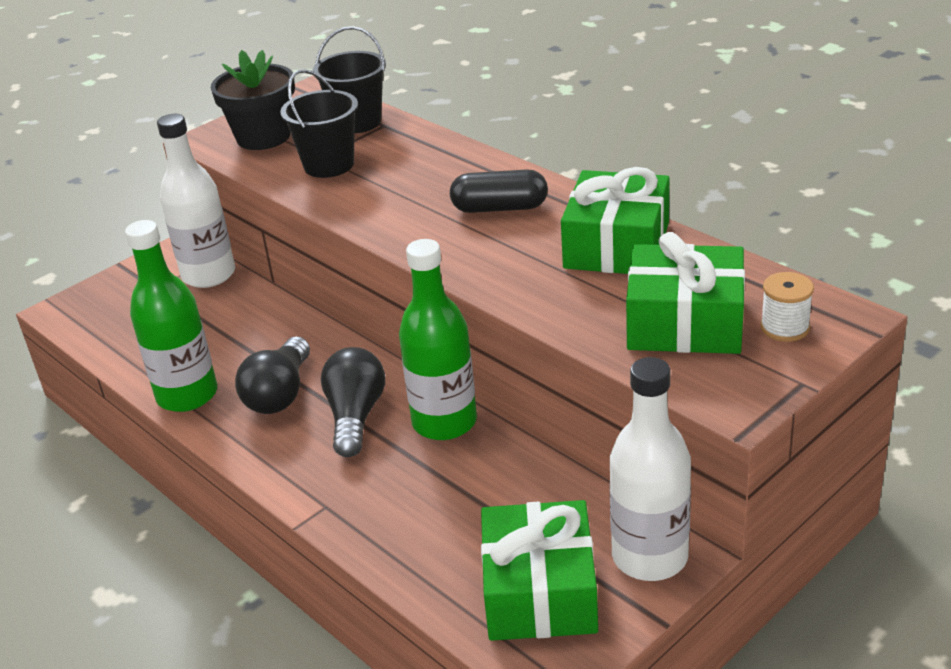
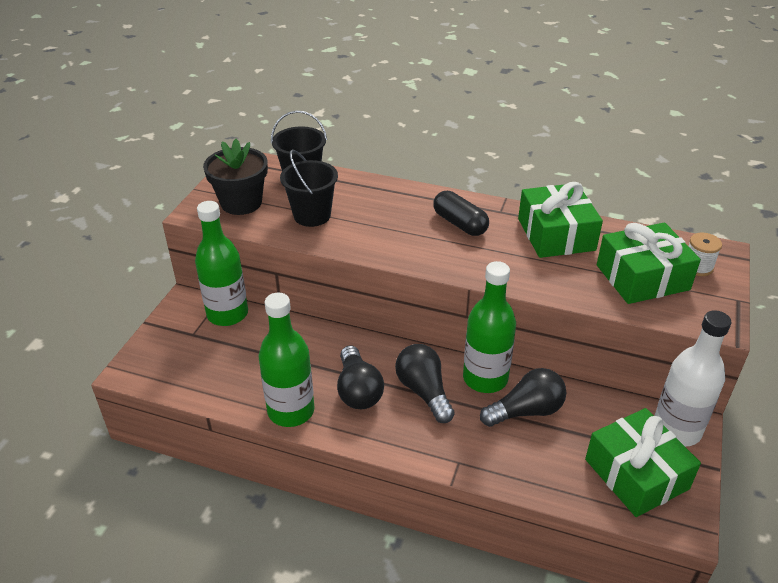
camera: 30 degrees left, 5 degrees up
white bottle [157,114,235,288] -> green bottle [195,201,248,326]
black capsule [450,169,548,213] -> black capsule turned 75 degrees clockwise [433,191,489,236]
none -> black light bulb [480,368,566,427]

